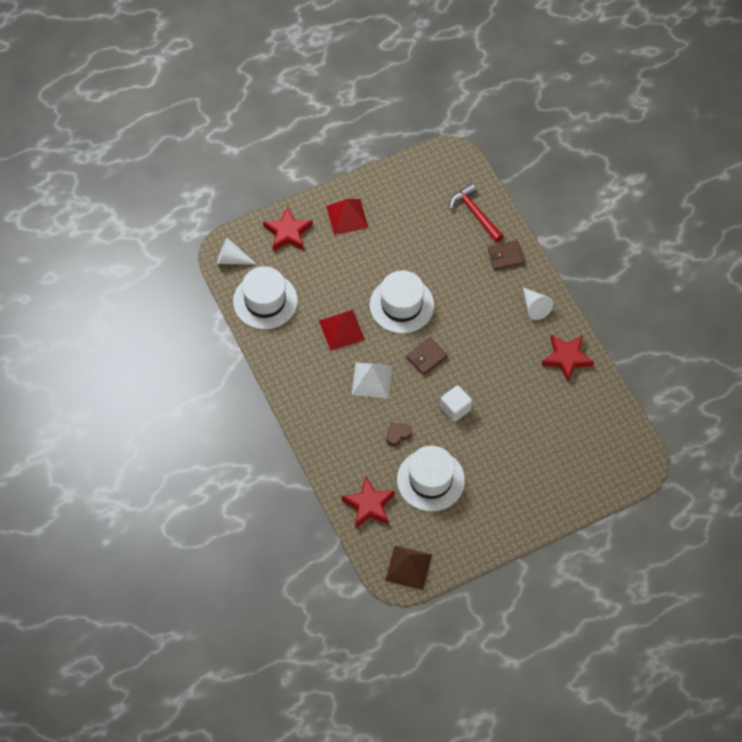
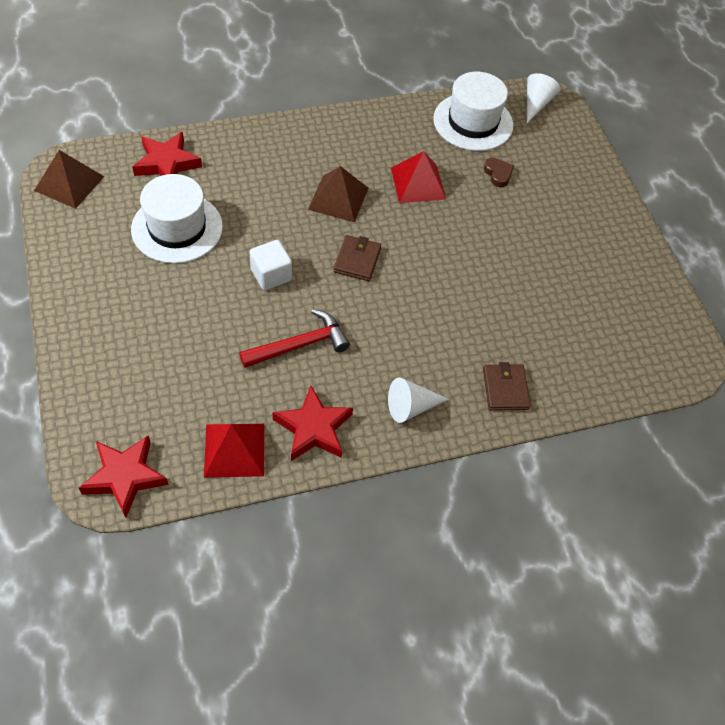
camera: 95 degrees right, 5 degrees down
red star [263,206,313,251] -> red star moved to [79,435,169,518]
red pyramid [326,199,368,235] -> red pyramid moved to [204,424,264,478]
white pyramid [352,362,392,398] -> brown pyramid [308,166,368,223]
white hat [370,270,434,333] -> none
brown heart [387,423,412,446] -> brown heart moved to [484,158,514,187]
brown wallet [406,337,448,375] -> brown wallet turned 45 degrees clockwise [333,235,381,281]
red hammer [450,183,503,242] -> red hammer moved to [239,309,350,368]

